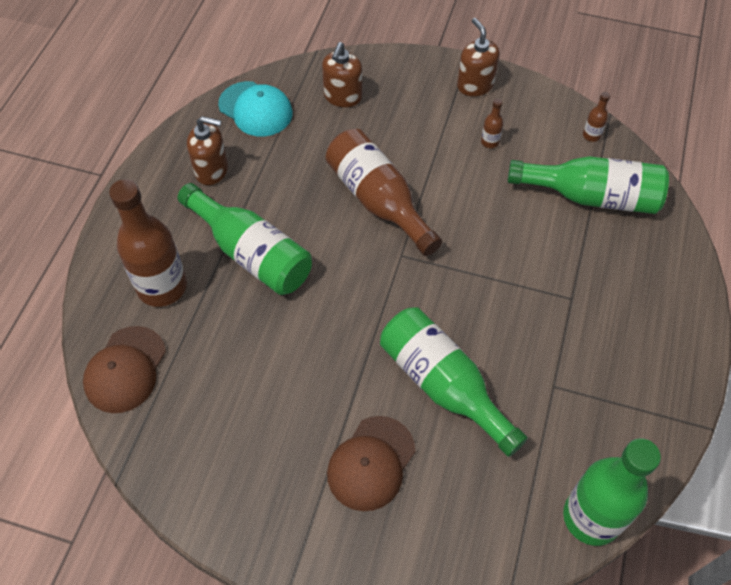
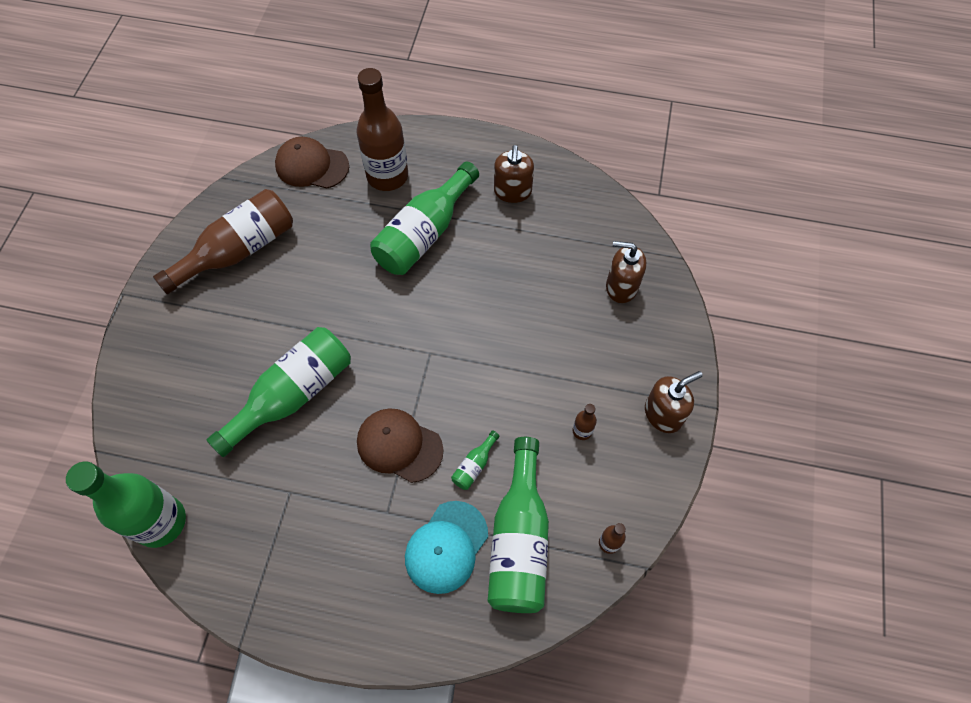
camera: 85 degrees right, 5 degrees up
turquoise cap [218,81,293,137] -> turquoise cap moved to [405,501,488,594]
brown bottle [326,129,442,256] -> brown bottle moved to [153,189,293,294]
brown cap [327,416,415,511] -> brown cap moved to [357,408,444,483]
none -> green bottle [451,431,500,490]

